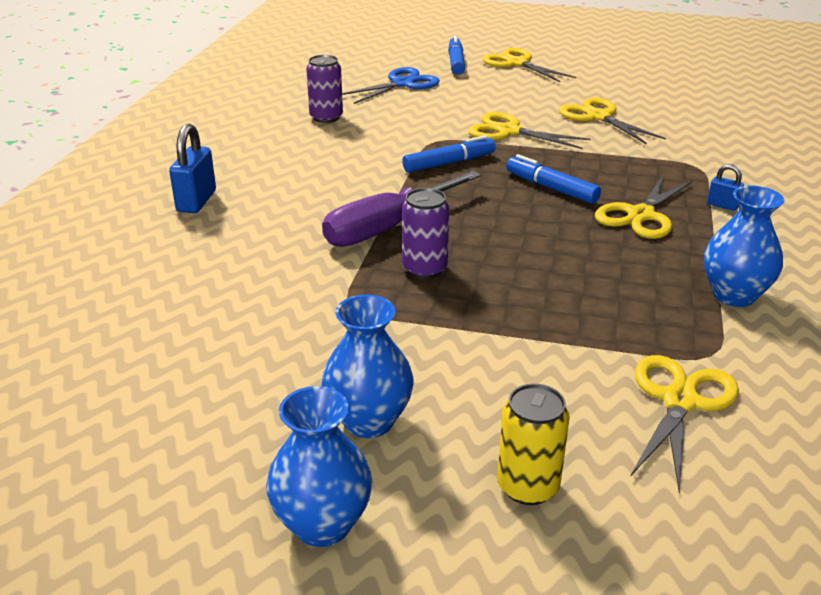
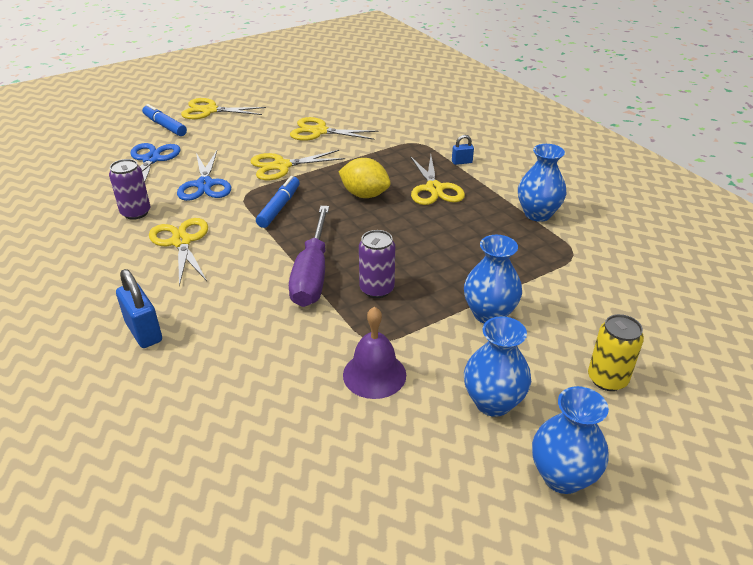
camera: 45 degrees left, 5 degrees up
blue marker [506,154,601,204] -> yellow lemon [338,158,391,198]
yellow scissors [630,355,739,493] -> yellow scissors moved to [149,218,208,287]
none -> blue scissors [177,151,231,201]
none -> purple bell [343,307,406,399]
none -> blue vase [464,235,522,324]

